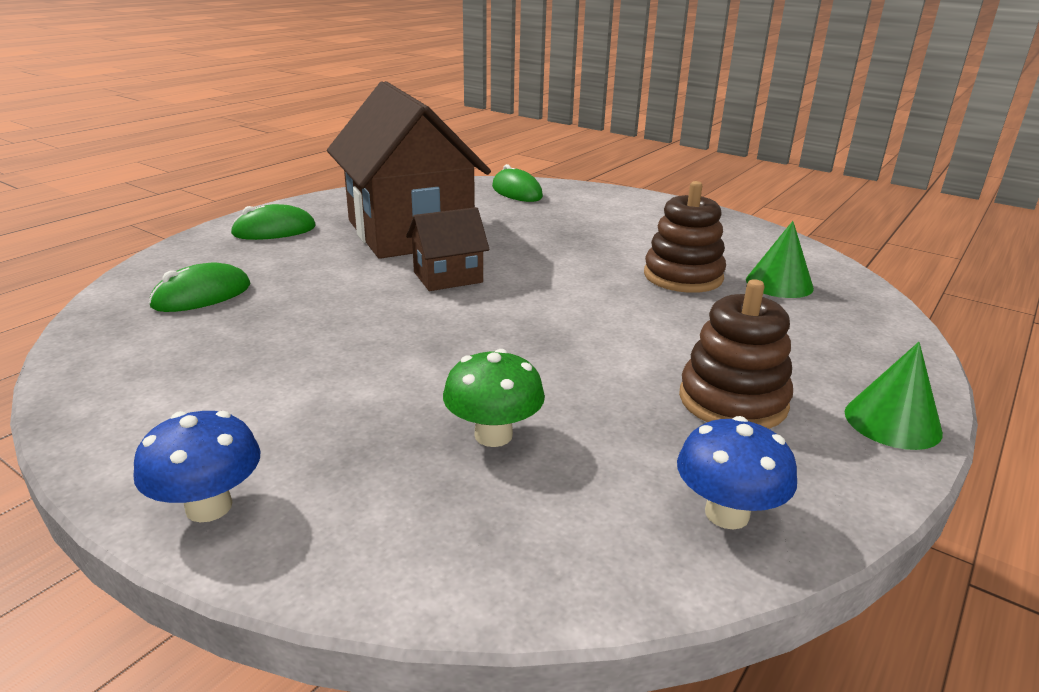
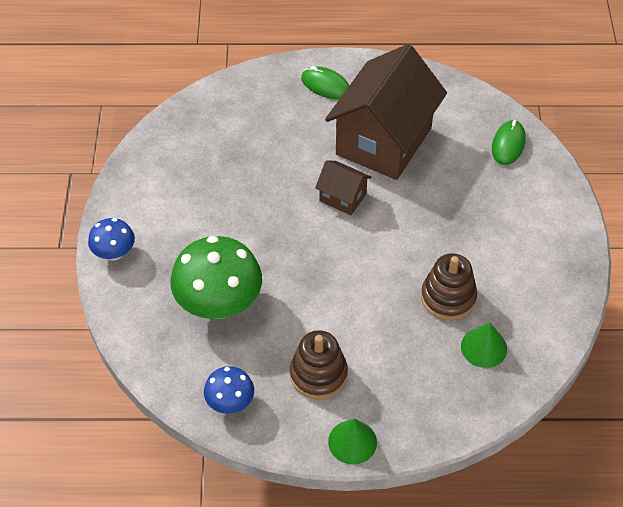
camera: 55 degrees right, 25 degrees up
green mouse [149,263,250,312] -> none
green mushroom [443,349,545,447] -> green mushroom [170,236,262,319], size x1.89

